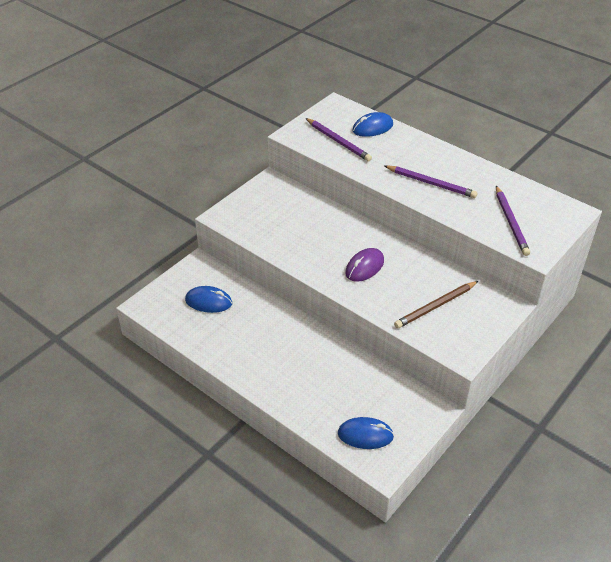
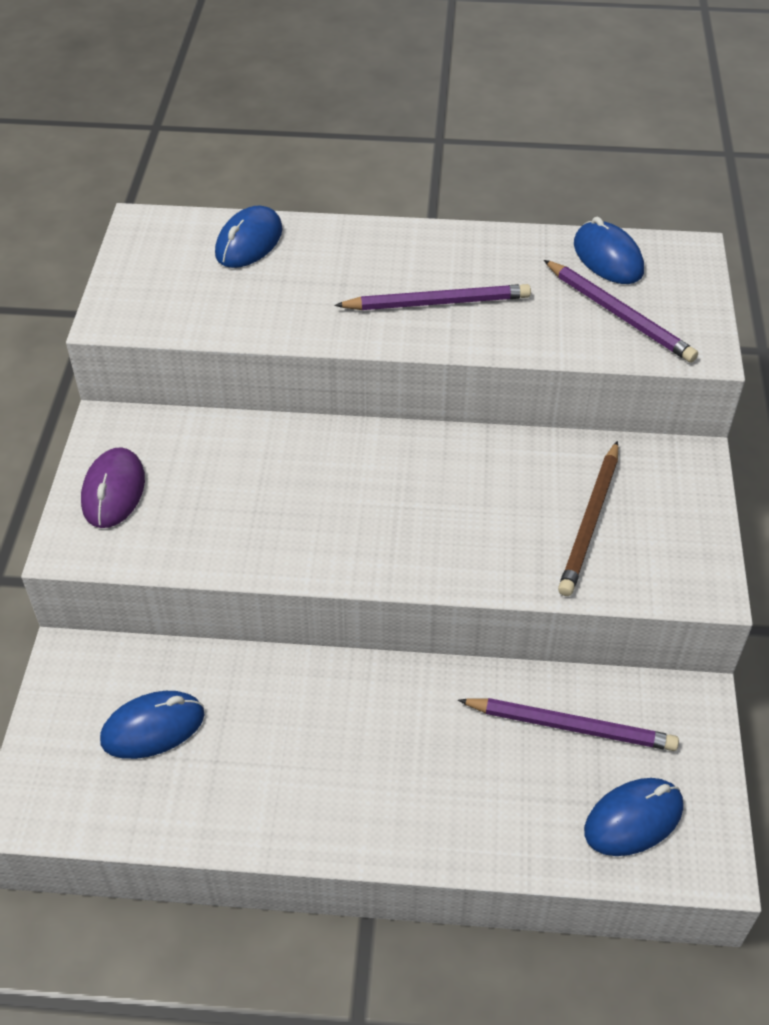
camera: 35 degrees left, 5 degrees up
purple pencil [306,118,372,162] -> purple pencil moved to [458,698,679,751]
purple mouse [345,248,384,282] -> purple mouse moved to [81,447,145,528]
none -> blue mouse [574,217,644,284]

